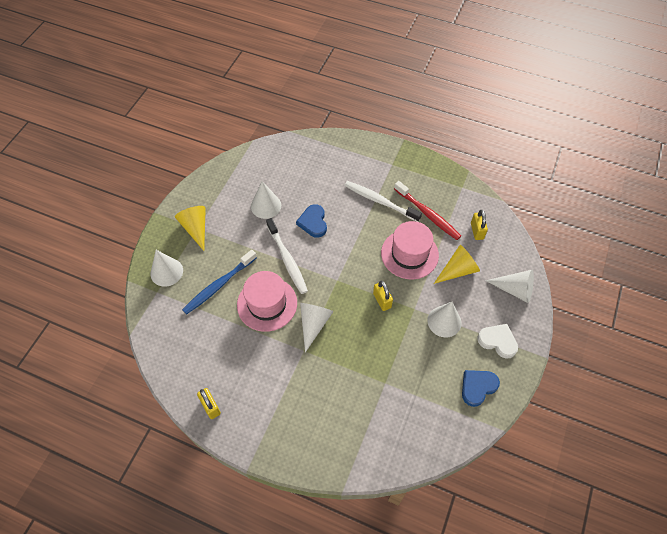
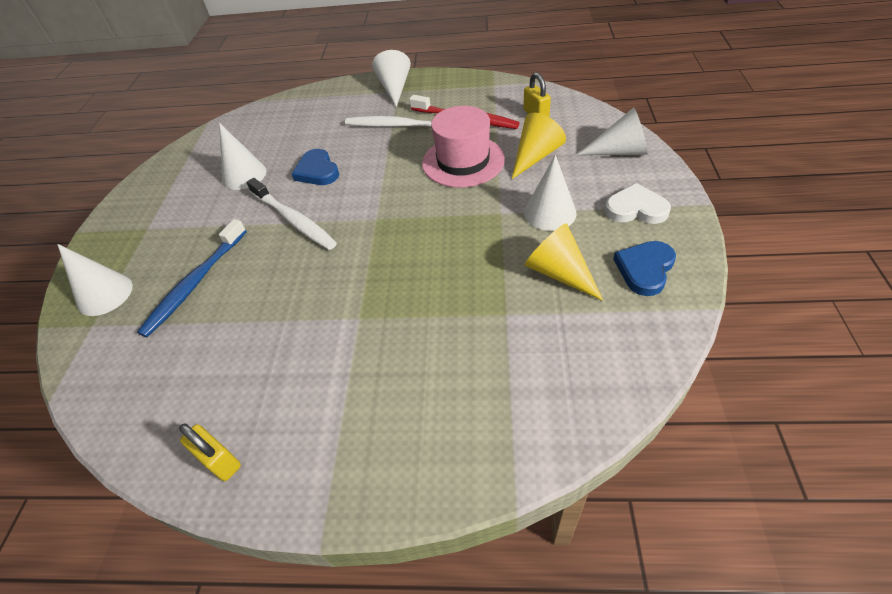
camera: 15 degrees left, 10 degrees down
yellow cone [175,206,206,251] -> yellow cone moved to [525,223,603,301]
pink hat [237,271,297,332] -> none
white cone [300,303,334,352] -> white cone moved to [372,50,411,107]
yellow padlock [373,281,393,311] -> none

